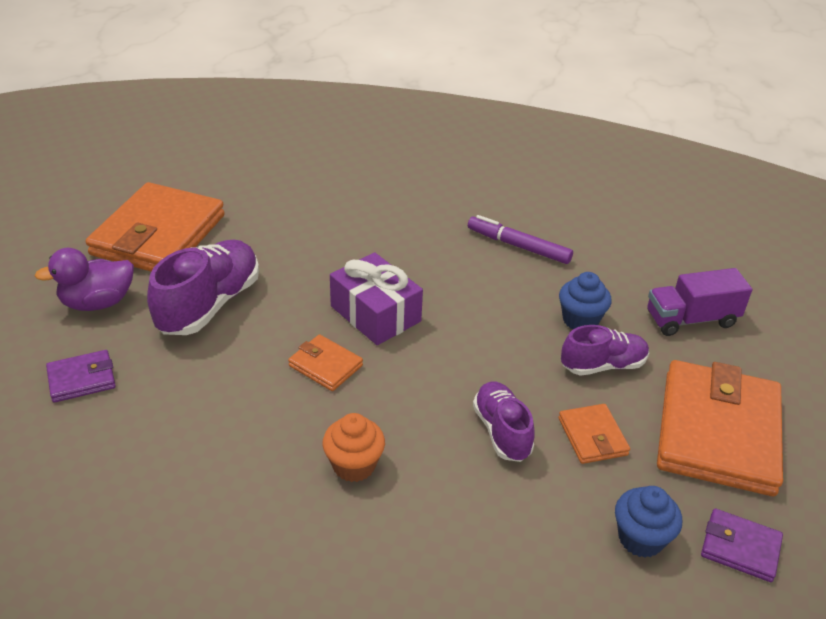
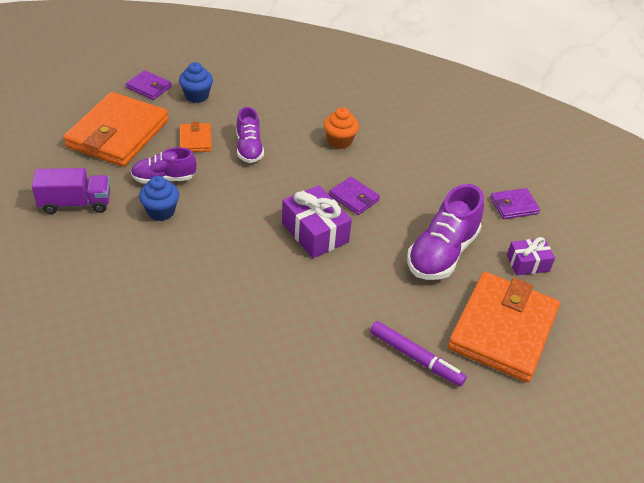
camera: 175 degrees left, 5 degrees up
purple duck [35,248,134,311] -> purple gift [507,237,555,275]
orange wallet [288,334,363,391] -> purple wallet [329,177,380,215]
purple marker [468,215,573,264] -> purple marker moved to [370,321,467,386]

